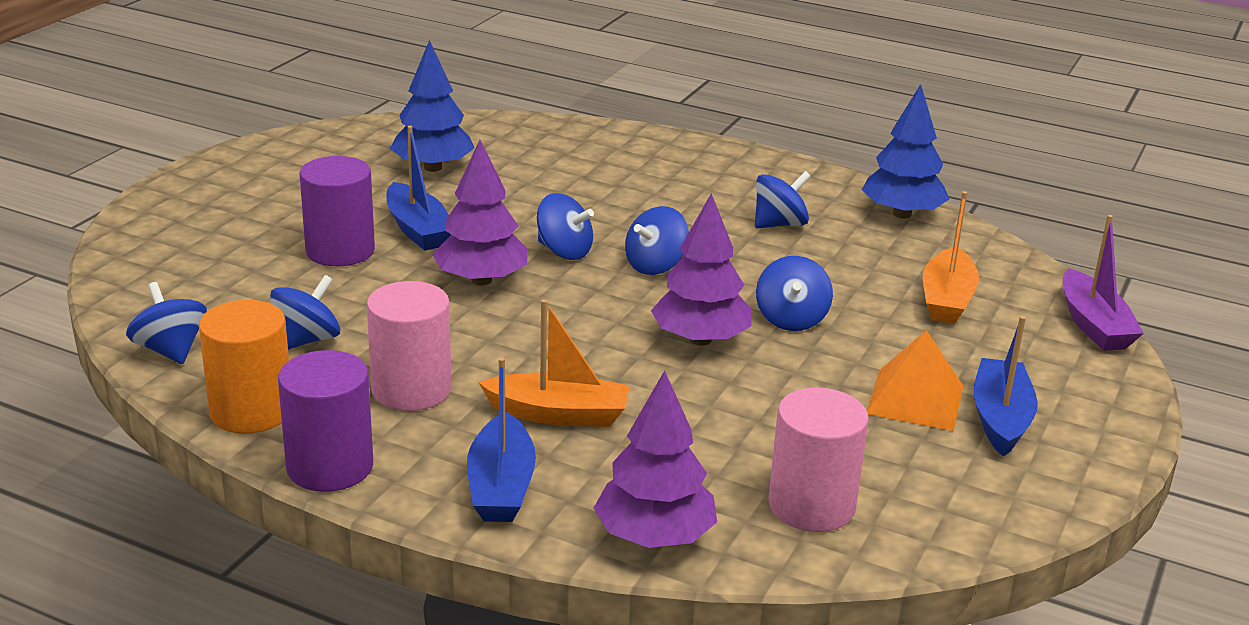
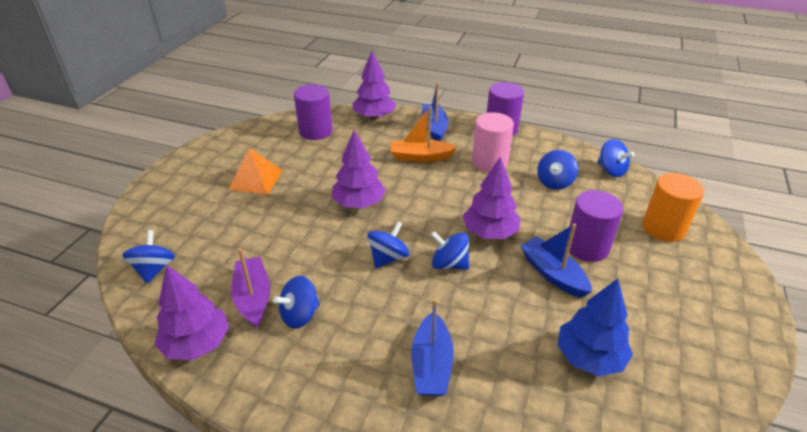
camera: 175 degrees right, 10 degrees up
orange cylinder [199,300,289,434] -> orange cylinder moved to [642,173,704,242]
blue spinning top [756,256,833,331] -> blue spinning top moved to [122,230,175,283]
pink cylinder [769,388,869,532] -> purple cylinder [294,84,332,140]
blue tree [862,84,949,219] -> purple tree [155,265,229,360]
orange boat [923,191,979,324] -> none
blue boat [973,316,1038,457] -> blue boat moved to [411,299,454,396]
purple boat [1063,215,1144,351] -> purple boat moved to [231,248,270,328]

